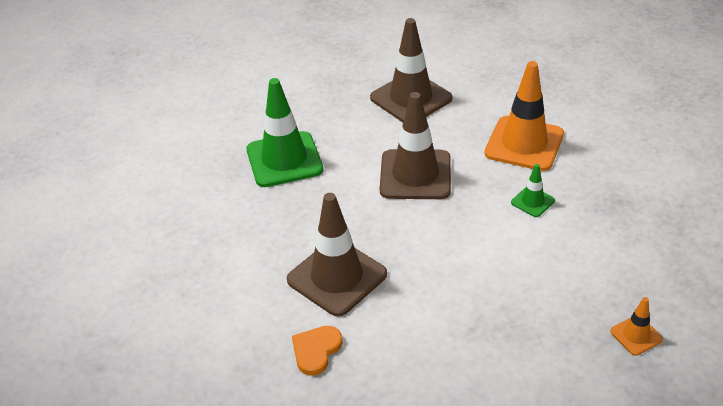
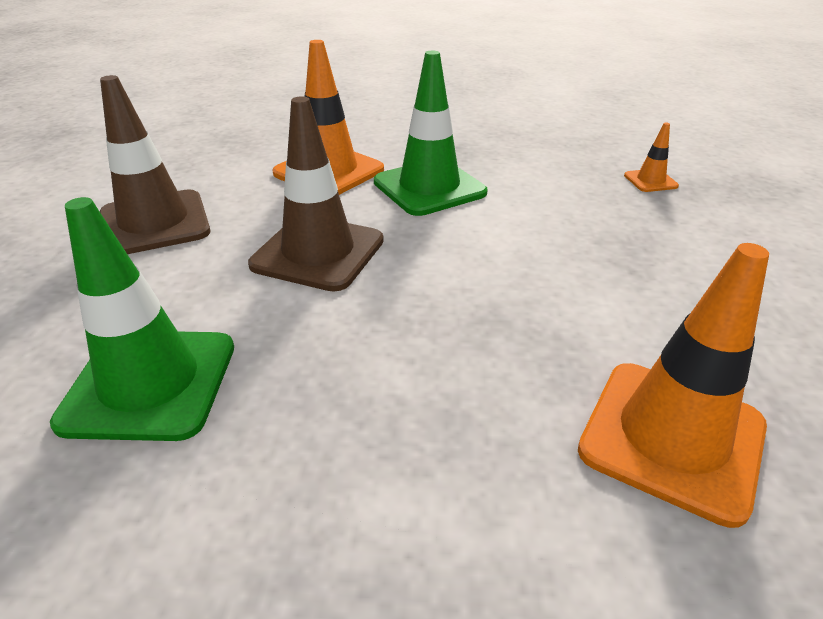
camera: 75 degrees left, 5 degrees down
brown traffic cone [287,193,387,316] -> none
orange heart [292,326,342,376] -> orange traffic cone [578,243,769,528]
green traffic cone [511,164,555,217] -> green traffic cone [374,51,487,216], size x2.14

